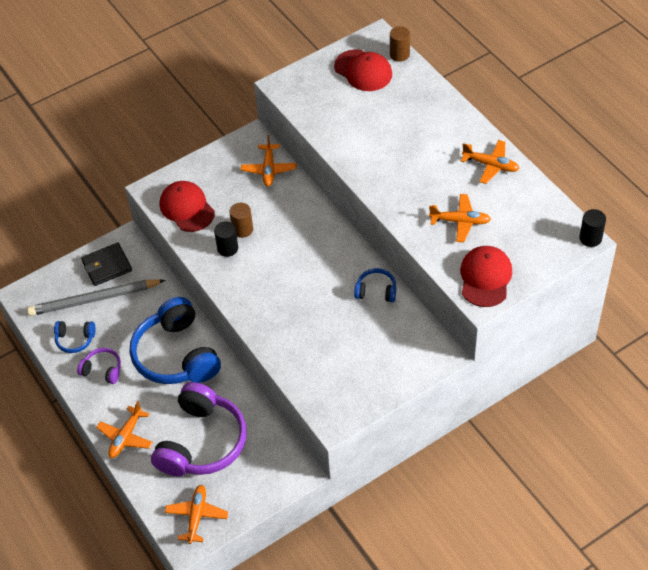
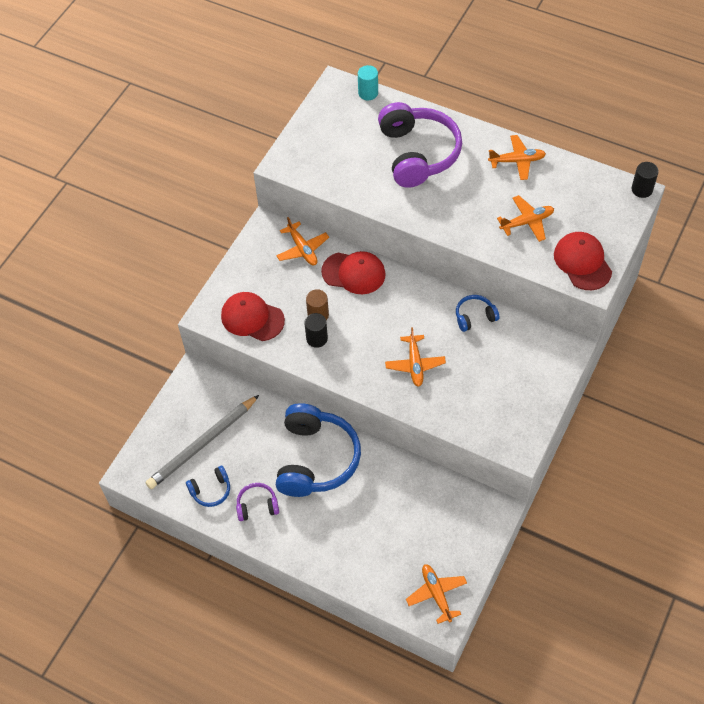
camera: 30 degrees left, 5 degrees up
black wallet [81,242,132,286] -> none
orange plane [96,401,153,458] -> orange plane moved to [385,327,446,387]
blue headphones [130,297,221,384] -> blue headphones turned 120 degrees counterclockwise [276,403,361,497]
purple headphones [151,382,247,477] -> purple headphones moved to [378,102,462,188]
red cap [334,49,392,91] -> red cap moved to [321,251,386,294]
brown cylinder [390,26,410,62] -> turquoise cylinder [358,65,378,100]

